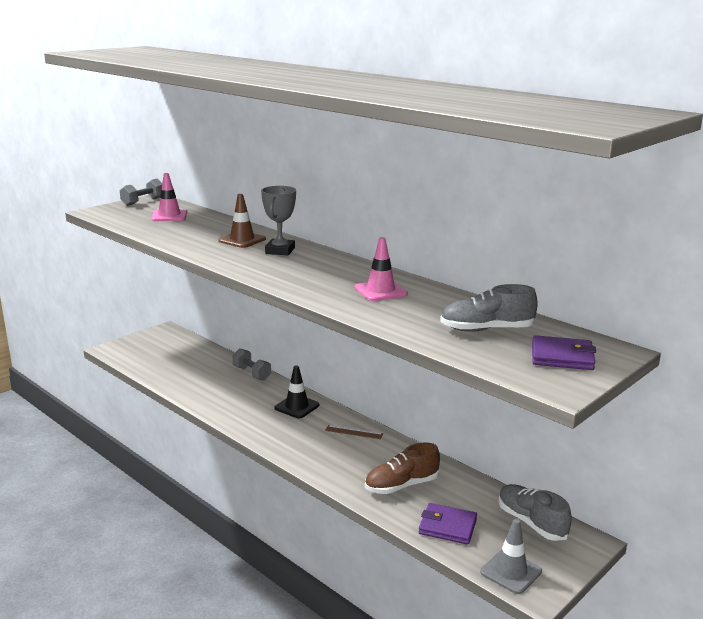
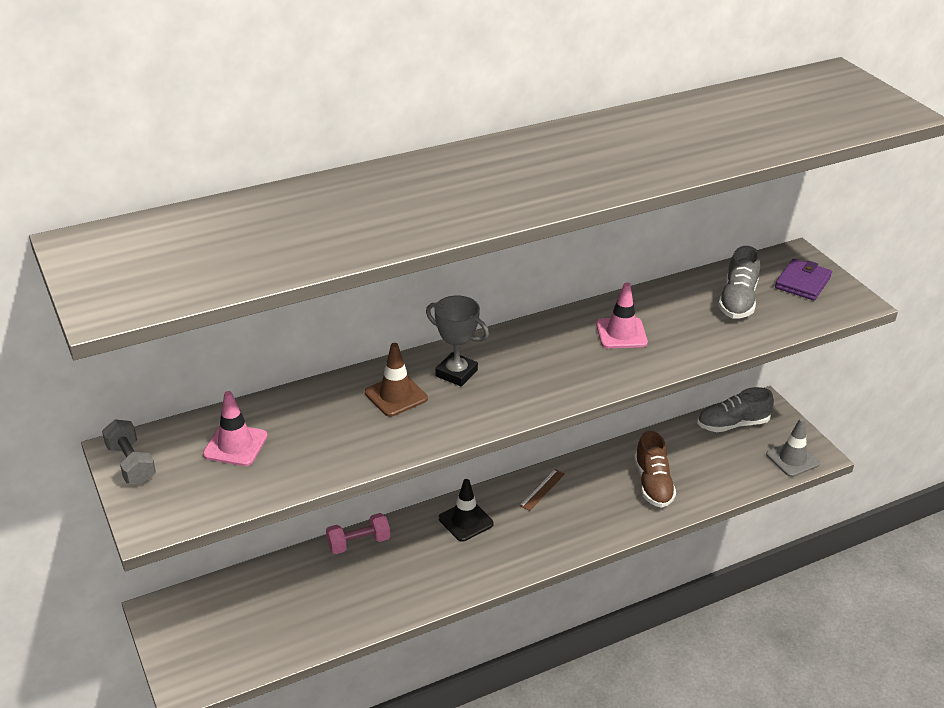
camera: 70 degrees left, 15 degrees up
grey dumbbell [232,348,271,381] -> pink dumbbell [326,513,390,554]
purple wallet [419,503,477,545] -> none

